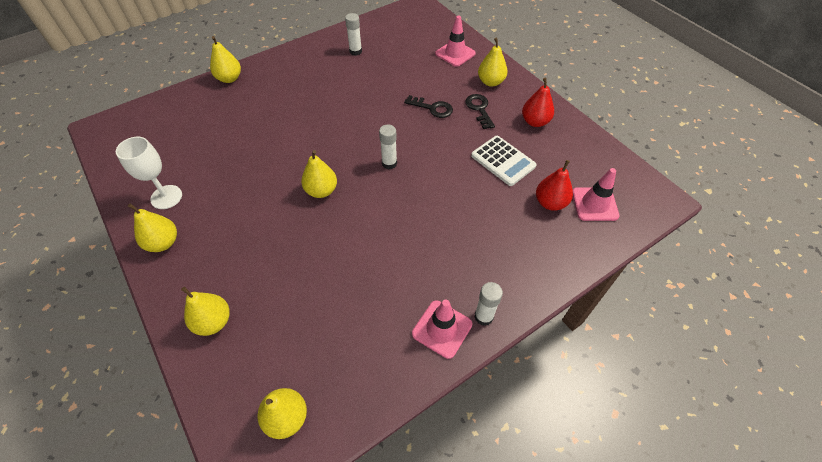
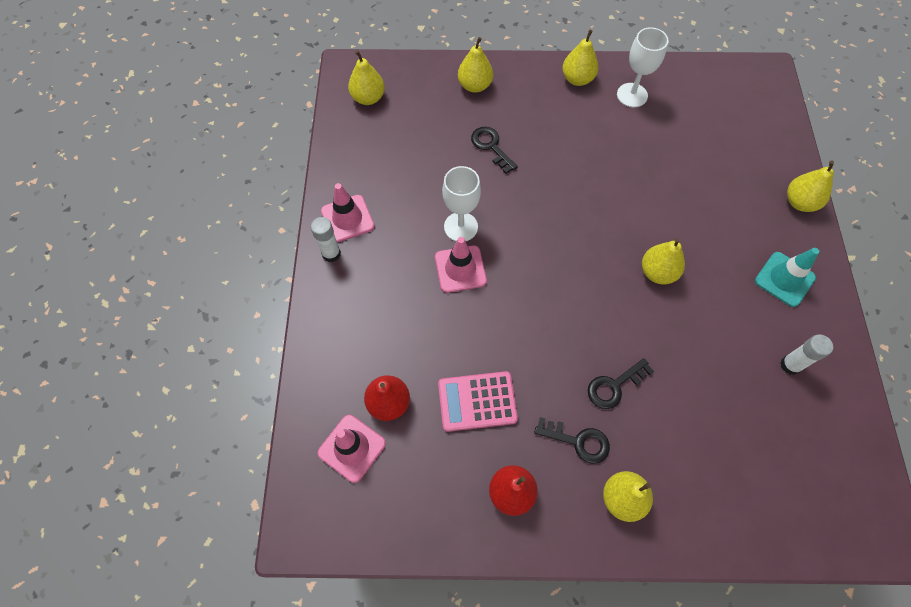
camera: 125 degrees right, 10 degrees up
yellow pear [301,150,337,198] -> yellow pear moved to [642,238,685,285]
white glue stick [379,124,397,169] -> none
pink traffic cone [435,16,476,67] -> pink traffic cone moved to [435,237,487,293]
white calculator [471,136,537,186] -> pink calculator [438,371,518,432]
none -> white goblet [442,166,481,241]
none -> black key [471,127,518,174]
none -> turquoise traffic cone [755,248,819,307]

